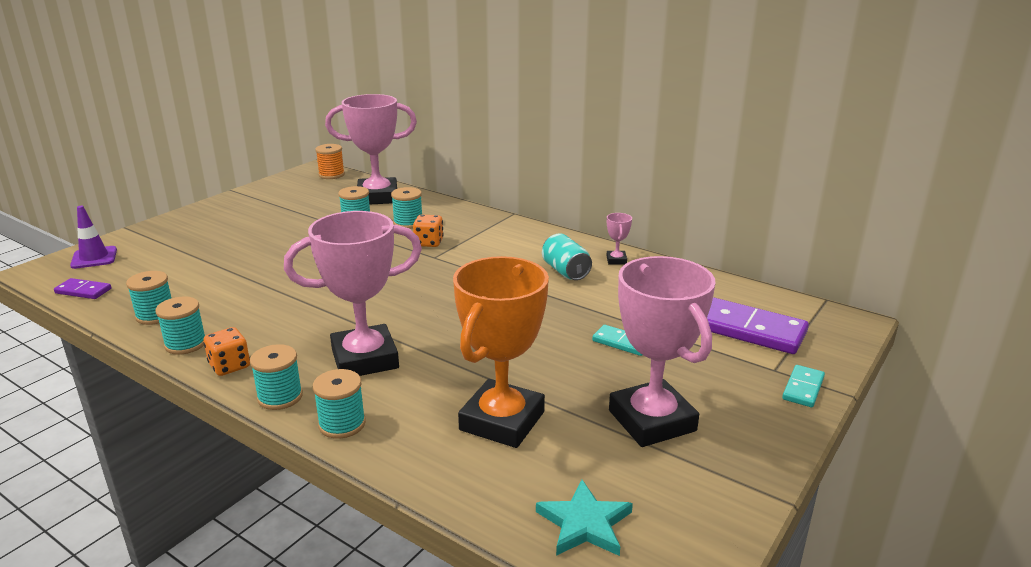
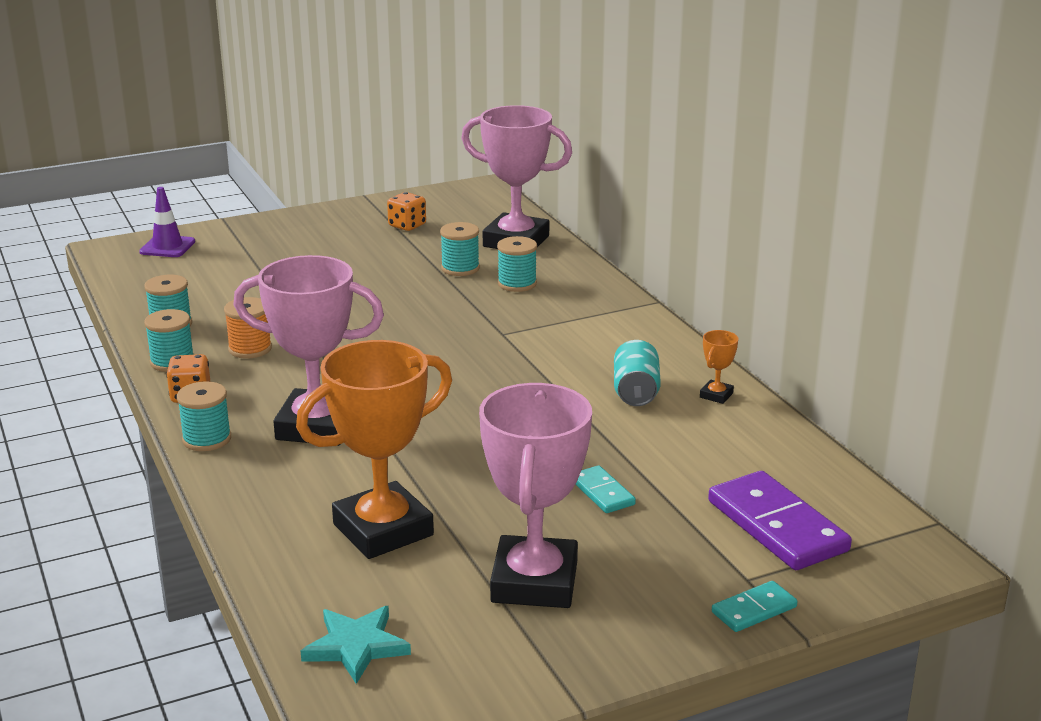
camera: 30 degrees right, 0 degrees up
purple domino [54,278,111,299] -> none
turquoise spool [313,369,366,439] -> none
orange spool [315,144,345,179] -> orange spool moved to [224,297,272,359]
orange dice [413,214,444,247] -> orange dice moved to [387,192,426,231]
pink trophy [607,213,632,265] -> orange trophy [700,330,739,404]

